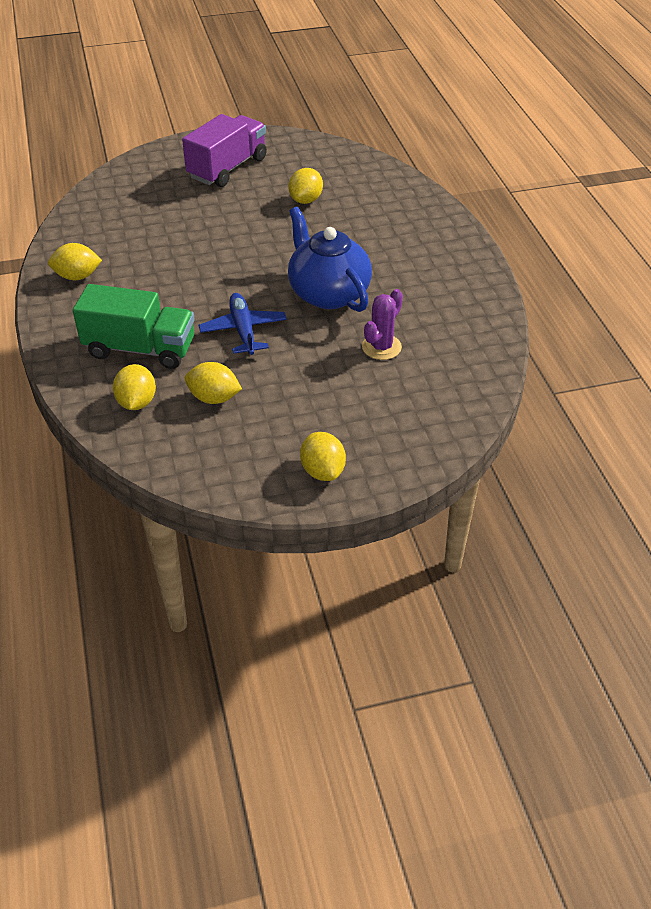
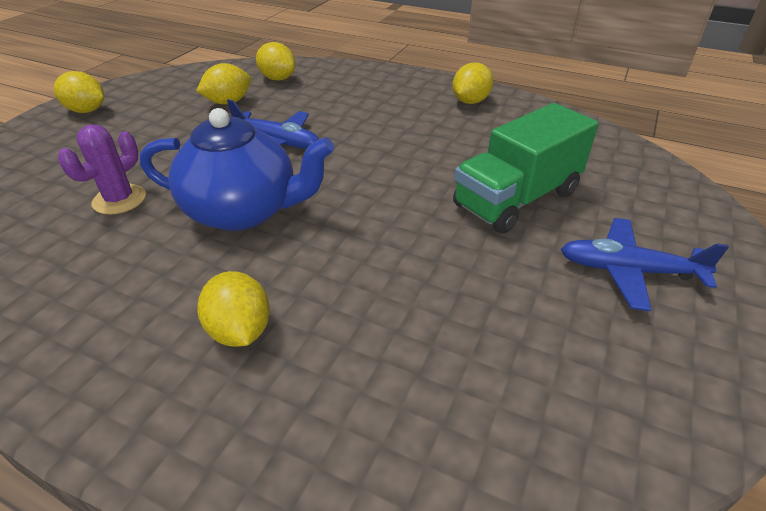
camera: 130 degrees right, 5 degrees down
green truck [73,284,195,369] -> green truck moved to [453,103,598,234]
purple truck [182,114,267,187] -> blue plane [561,218,729,311]
yellow lemon [289,168,323,204] -> yellow lemon moved to [197,271,270,347]
purple cactus [362,289,403,360] -> purple cactus turned 45 degrees clockwise [58,124,146,215]

